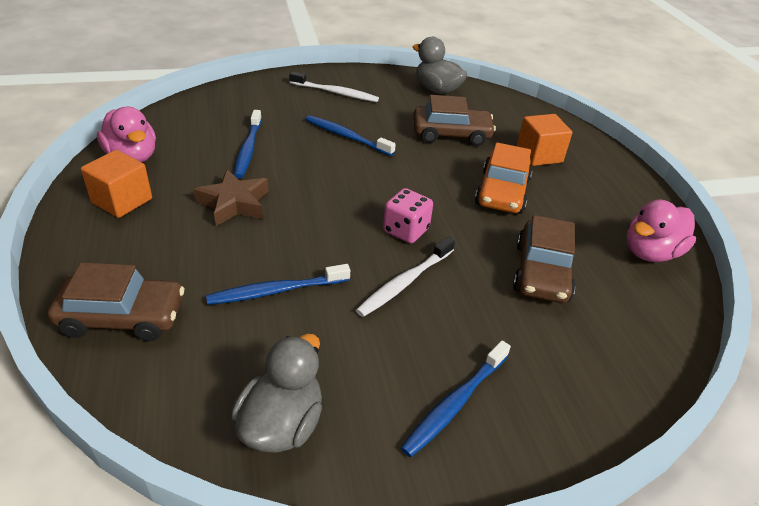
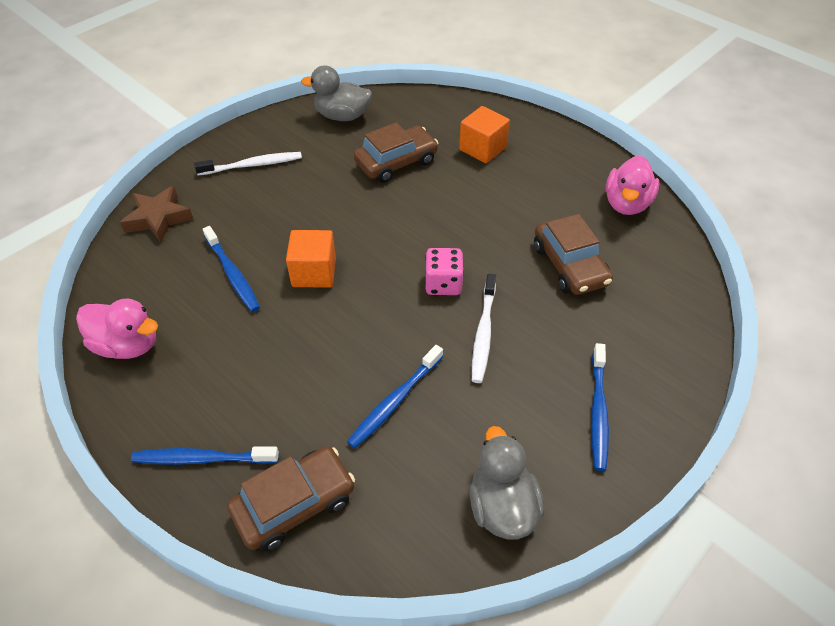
camera: 30 degrees left, 10 degrees up
orange cube [81,150,152,218] -> orange cube moved to [286,230,336,287]
brown star [193,169,269,226] -> brown star moved to [120,186,194,242]
blue toothbrush [306,116,396,156] -> blue toothbrush moved to [131,447,279,465]
orange car [475,142,532,214] -> none

